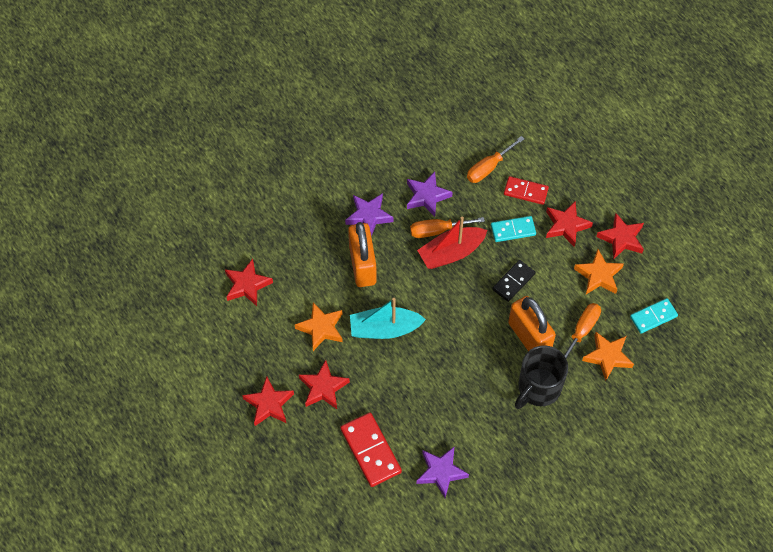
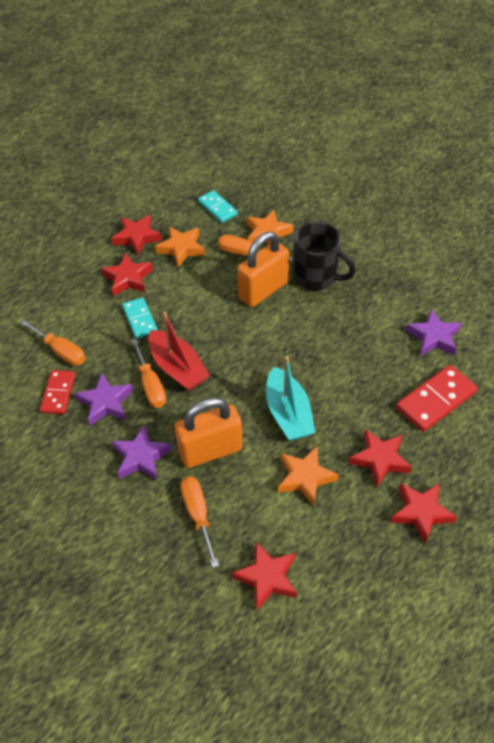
camera: 100 degrees left, 10 degrees down
black domino [492,260,535,302] -> none
red domino [504,176,549,205] -> red domino moved to [40,370,75,414]
none -> orange screwdriver [180,477,219,568]

